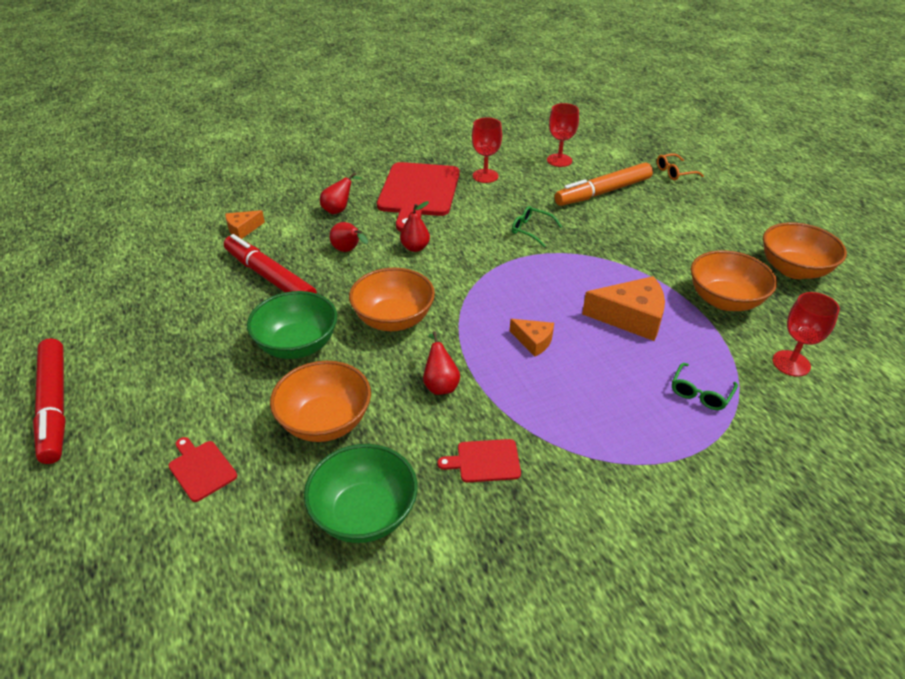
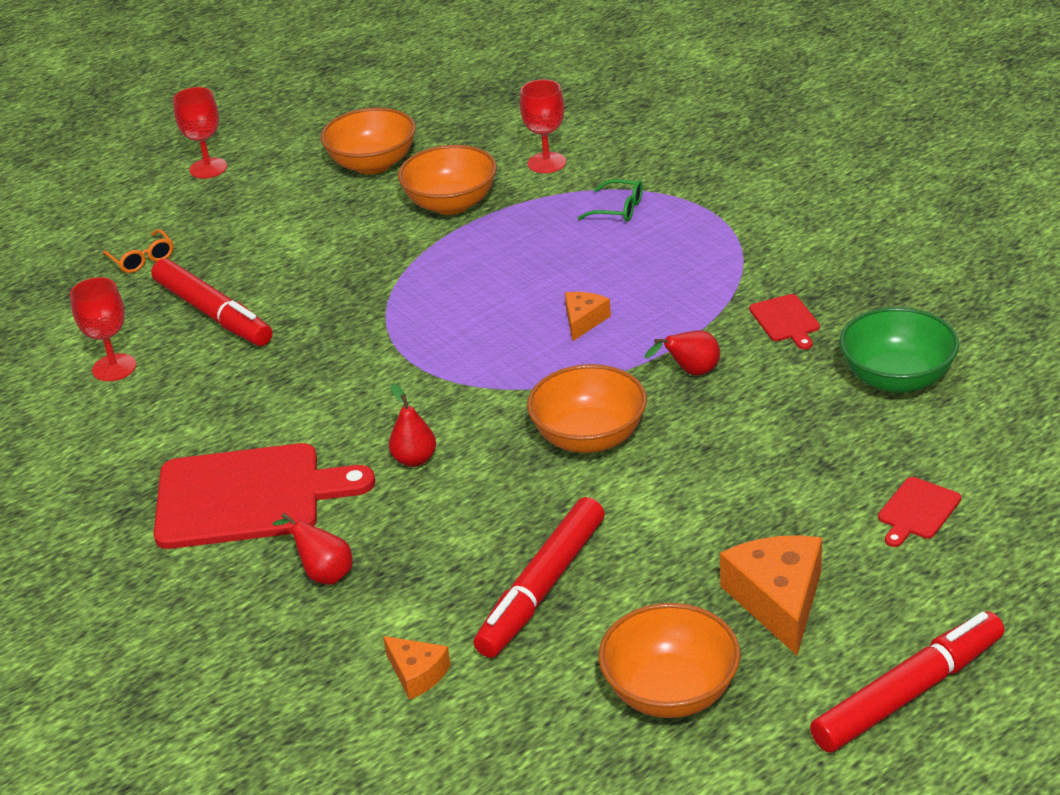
camera: 100 degrees left, 5 degrees down
green bowl [247,291,337,359] -> none
orange bowl [270,361,371,442] -> orange bowl moved to [599,603,741,718]
red pear [330,222,368,252] -> none
red goblet [472,118,502,183] -> red goblet moved to [173,87,227,179]
green glasses [512,206,562,247] -> none
orange marker [554,162,653,206] -> red marker [151,259,272,346]
orange cheese [582,276,665,341] -> orange cheese moved to [720,535,822,656]

